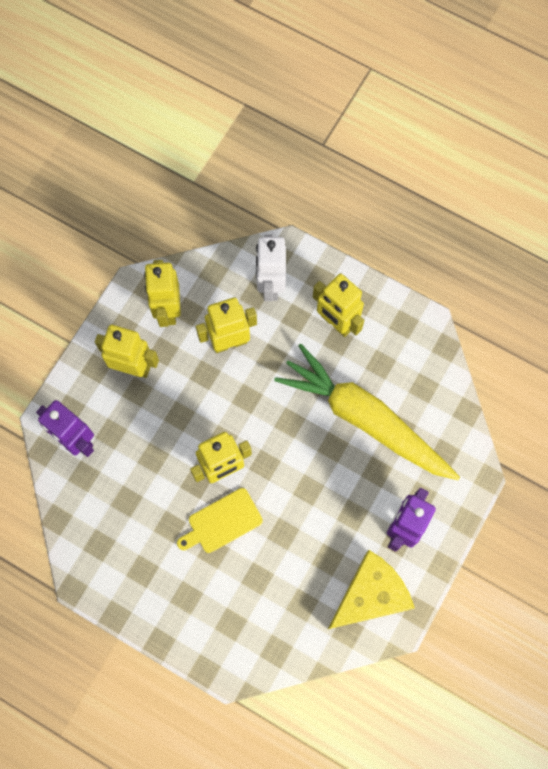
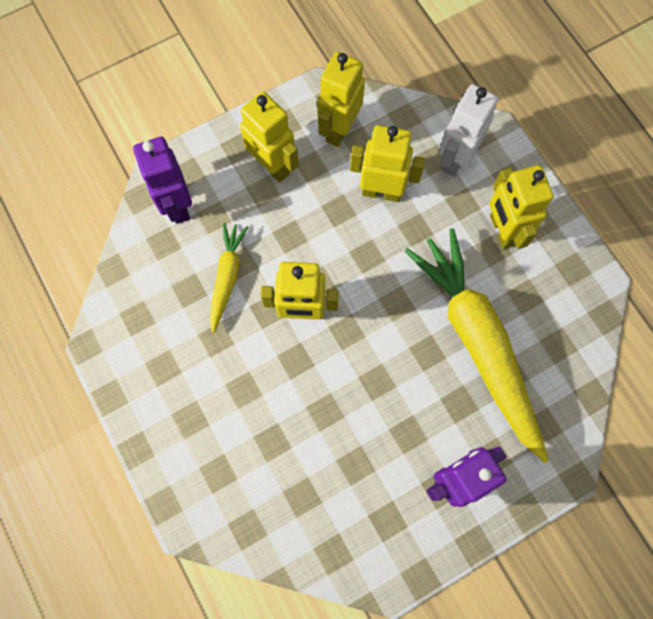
camera: 30 degrees right, 0 degrees up
yellow cutting board [177,488,263,553] -> none
yellow cheese [328,550,415,629] -> none
none -> yellow carrot [210,222,248,333]

